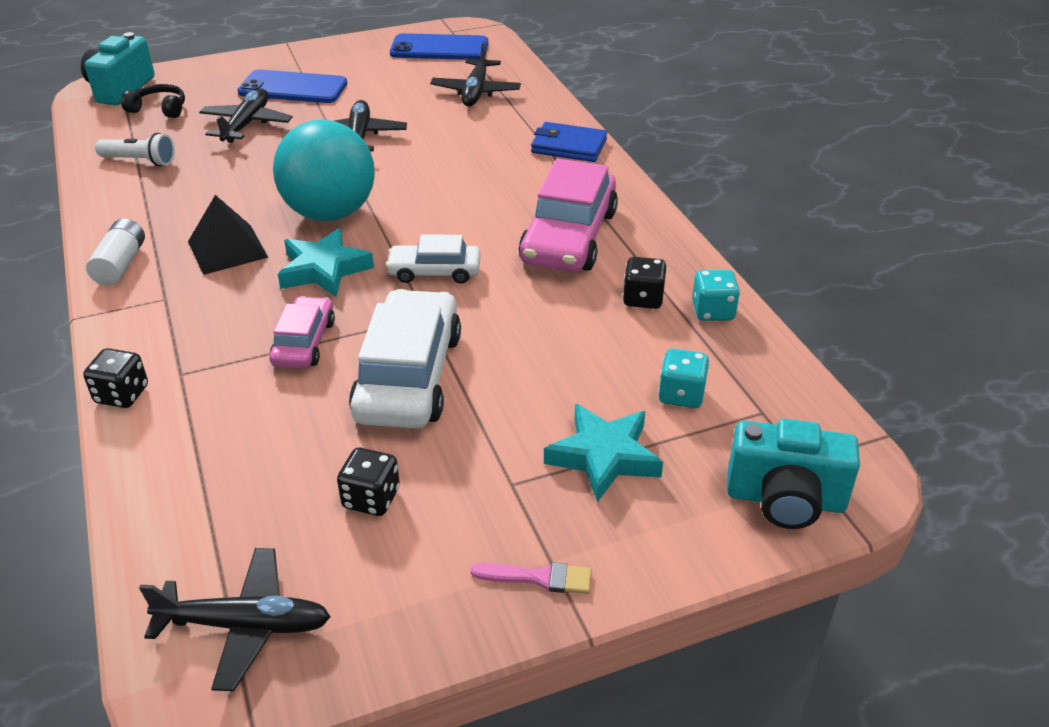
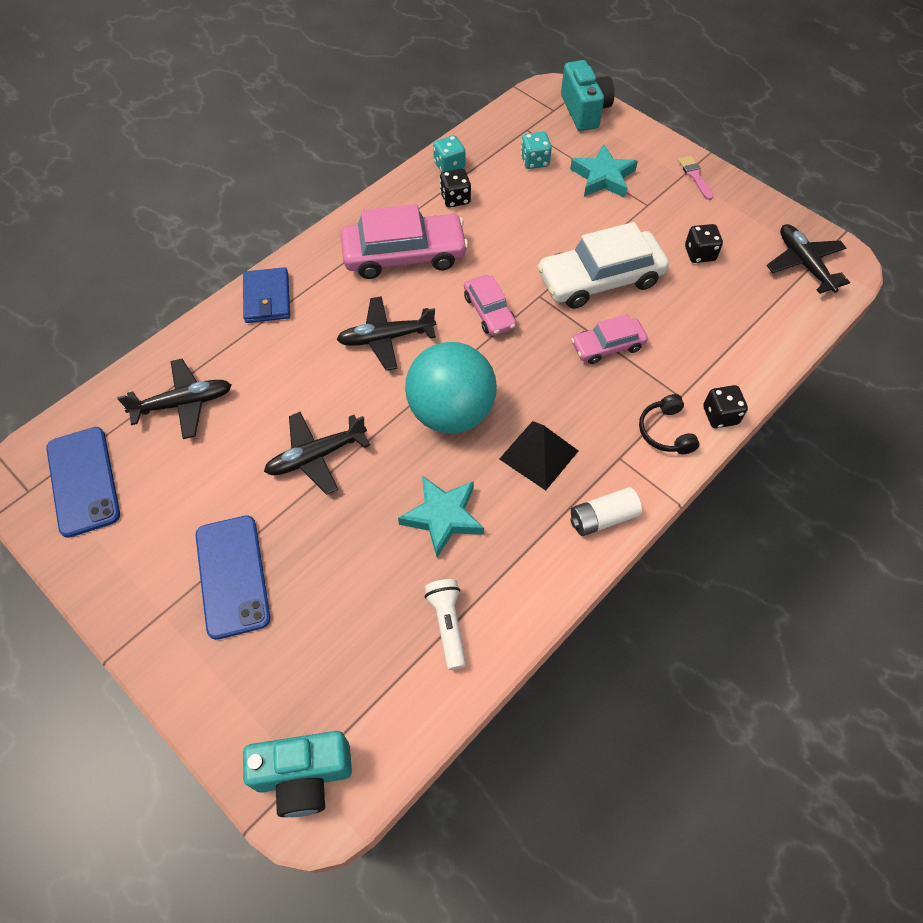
camera: 115 degrees left, 20 degrees up
black headphones [121,84,185,118] -> black headphones moved to [639,394,700,454]
black plane [199,89,292,143] -> black plane moved to [336,296,436,371]
turquoise star [278,228,374,297] -> turquoise star moved to [398,475,484,557]
white car [386,234,481,284] -> pink car [464,275,517,336]

